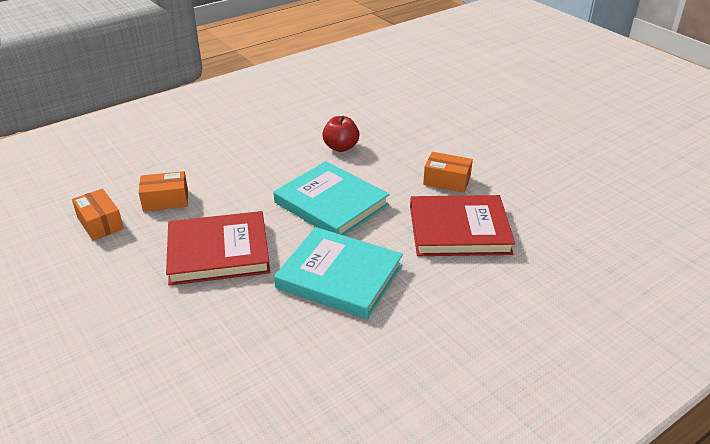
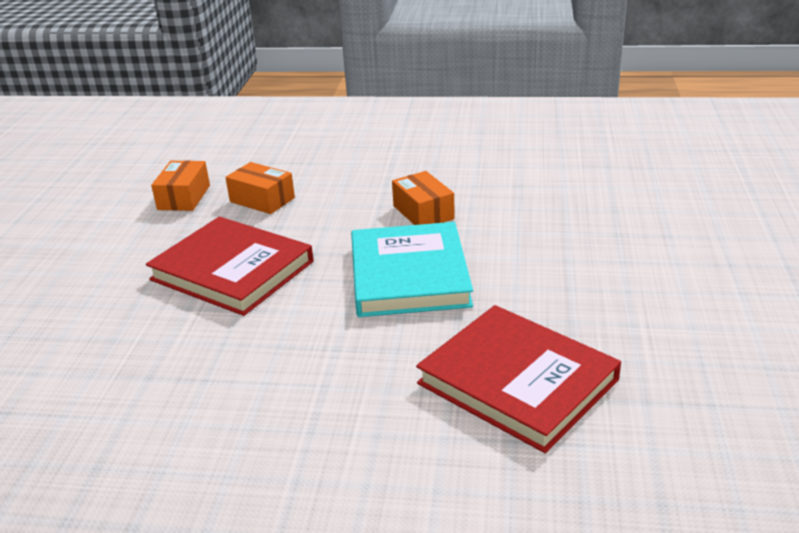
camera: 45 degrees right, 5 degrees down
turquoise book [274,227,403,319] -> none
red apple [322,116,359,152] -> none
orange box [423,152,473,193] -> orange box moved to [392,171,455,225]

